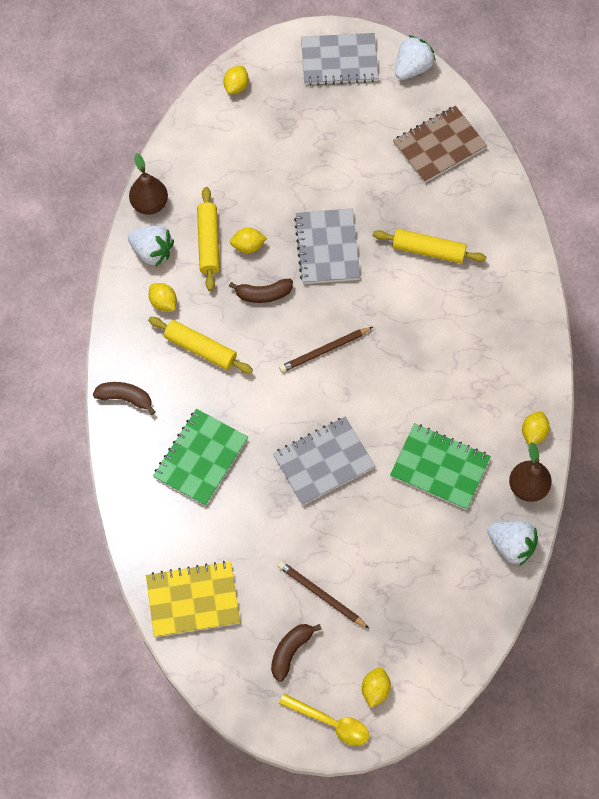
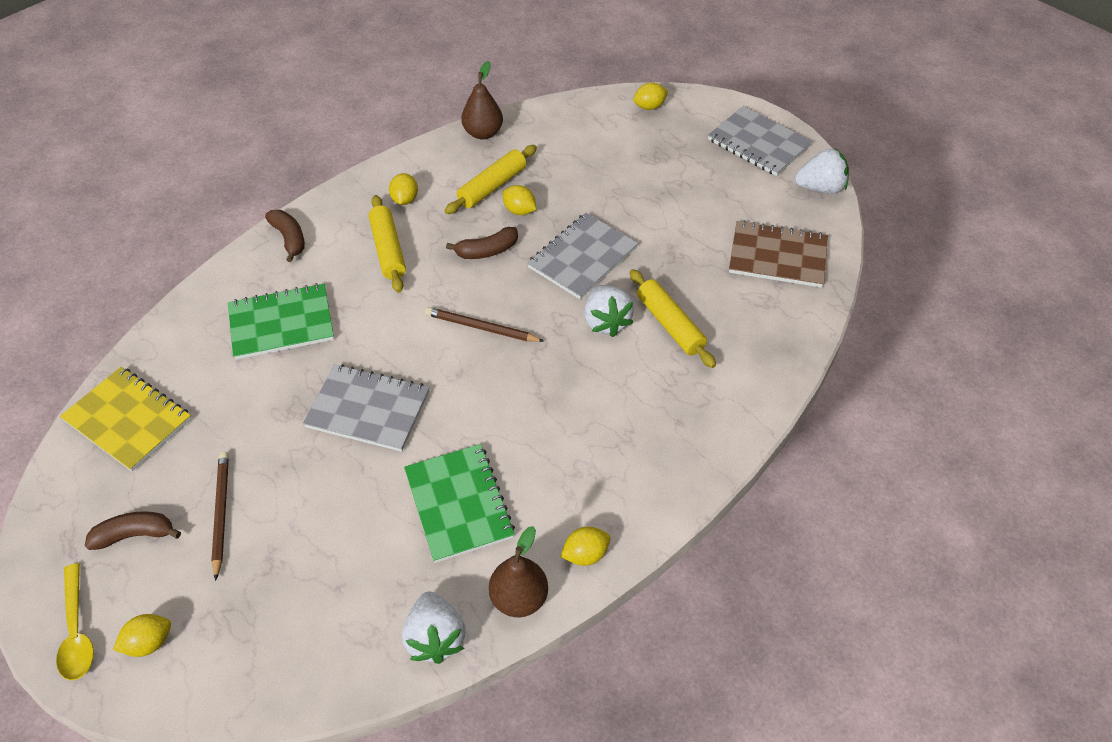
camera: 45 degrees right, 15 degrees down
white strawberry [128,225,174,266] -> white strawberry moved to [584,285,634,337]
brown banana [229,279,293,303] -> brown banana turned 60 degrees counterclockwise [446,227,518,259]

